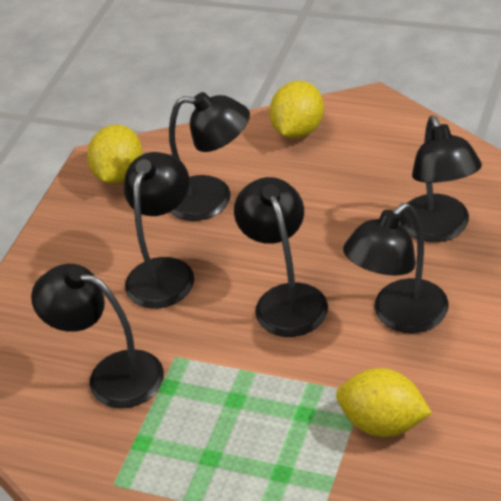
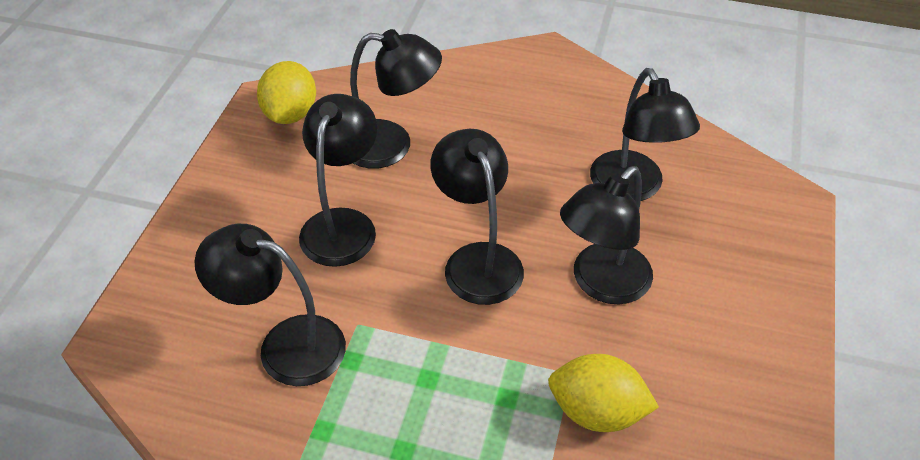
camera: 10 degrees left, 5 degrees up
yellow lemon [269,81,324,139] -> none

